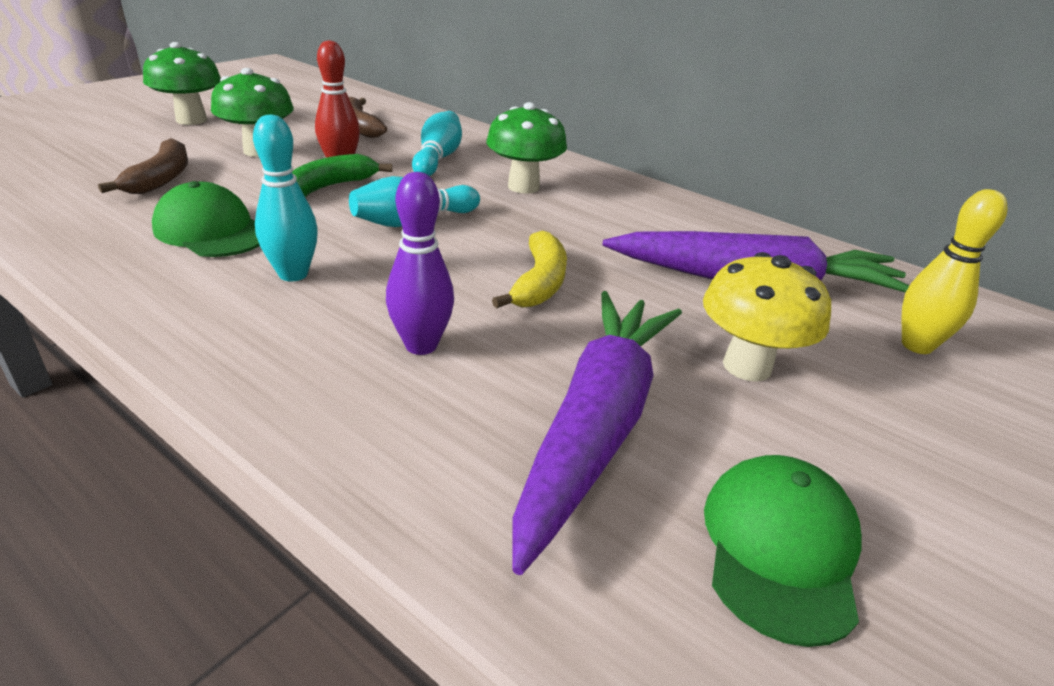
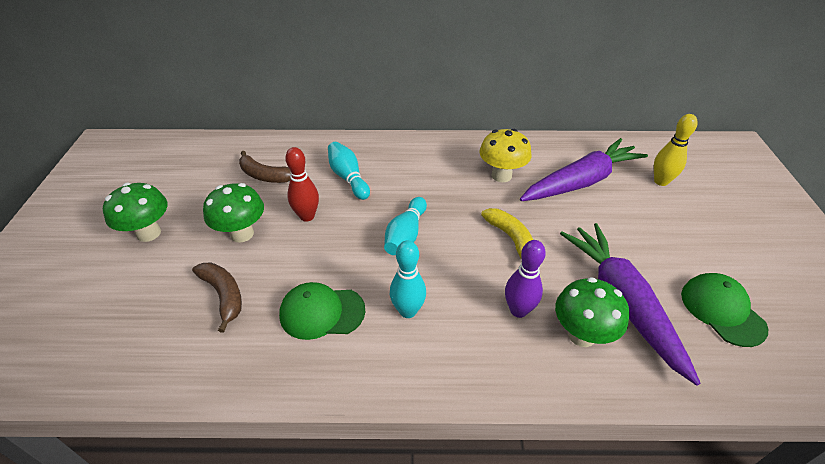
camera: 35 degrees left, 10 degrees up
green banana [292,154,392,197] -> none
green mushroom [486,102,567,194] -> green mushroom moved to [555,277,629,347]
yellow mushroom [703,252,831,382] -> yellow mushroom moved to [479,129,531,182]

